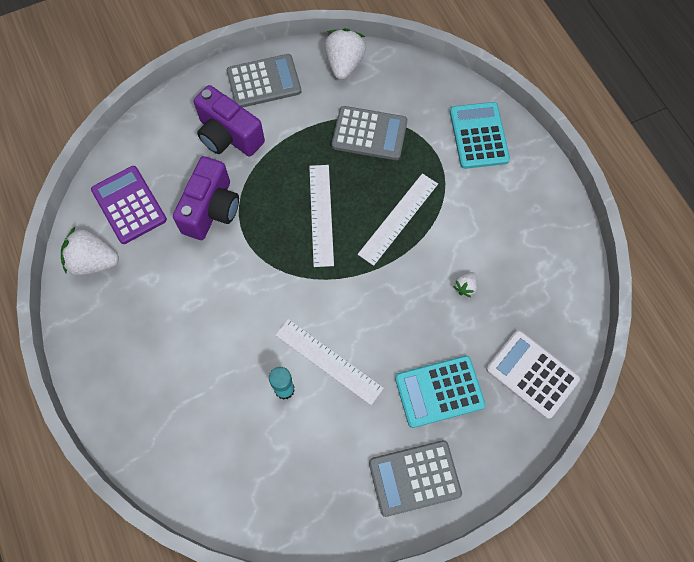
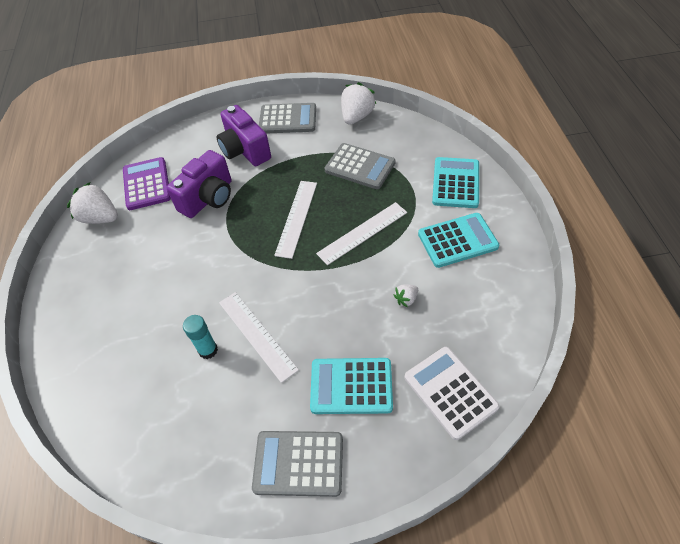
camera: 20 degrees right, 15 degrees down
none -> turquoise calculator [418,213,499,268]

